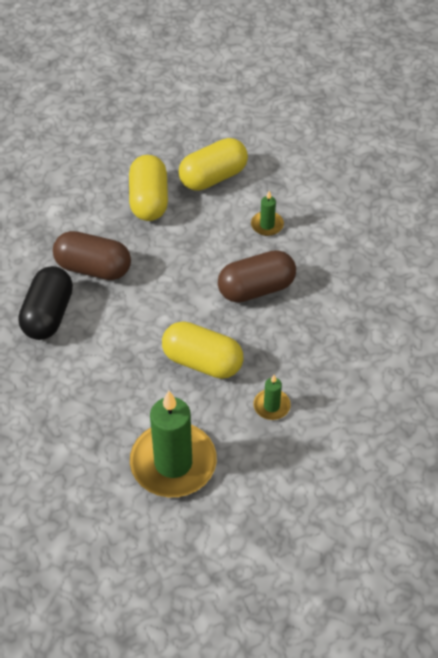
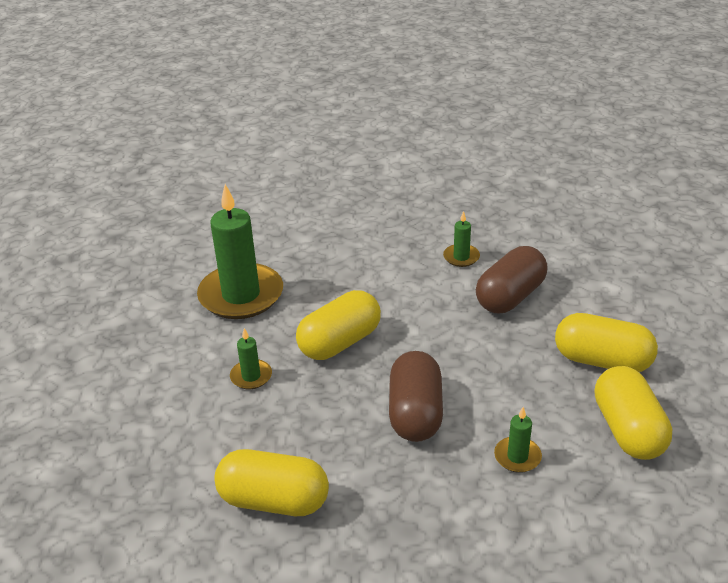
camera: 115 degrees right, 15 degrees down
black capsule [18,266,73,340] -> green candle [443,211,480,267]
none -> yellow capsule [214,449,329,516]

